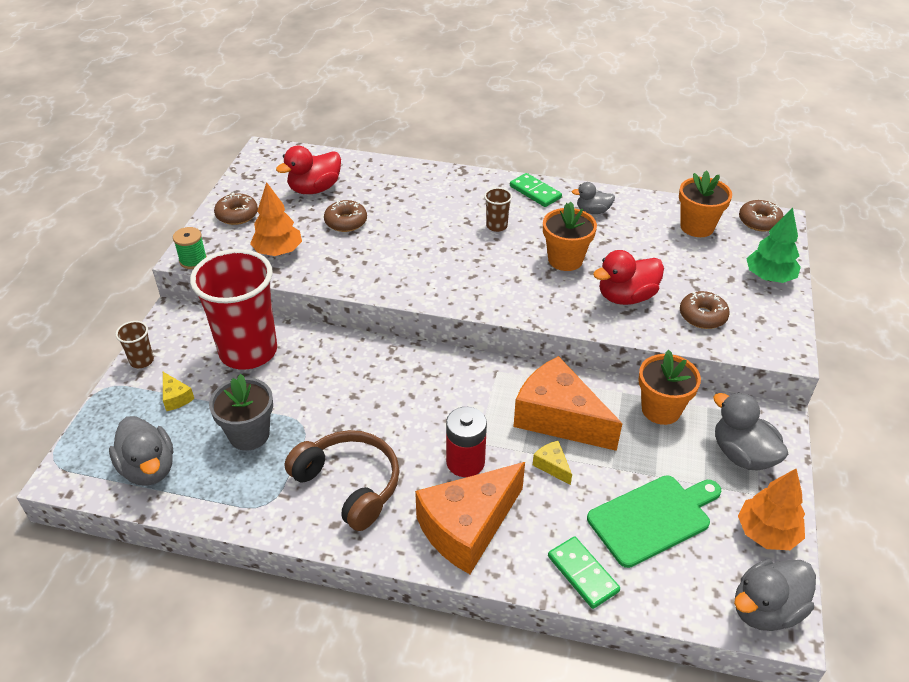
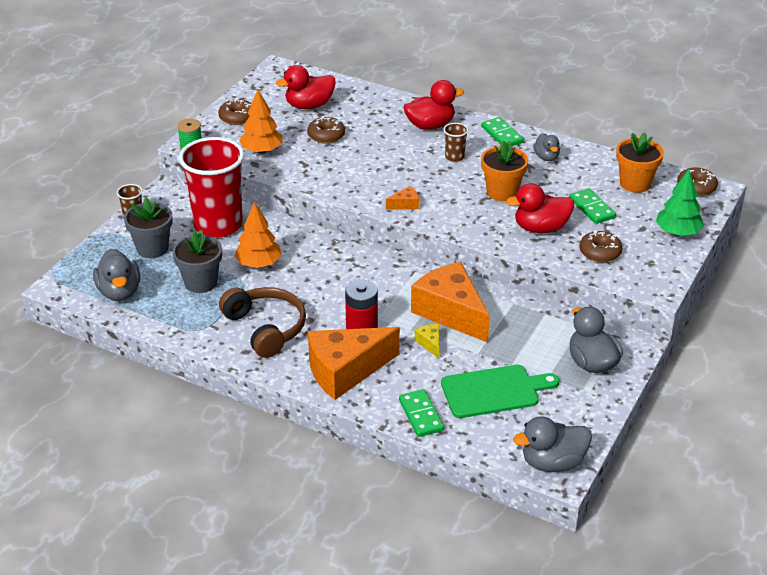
camera: 15 degrees right, 5 degrees down
yellow cheese [163,372,194,411] -> grey flower pot [124,197,173,258]
grey duck [572,182,615,214] -> grey duck turned 120 degrees counterclockwise [533,133,560,161]
orange flower pot [638,350,701,425] -> none
orange tree [738,469,805,550] -> orange tree moved to [235,202,282,268]
none -> orange cheese [386,186,419,209]
none -> red duck [403,80,464,130]
none -> green domino [569,188,616,224]

